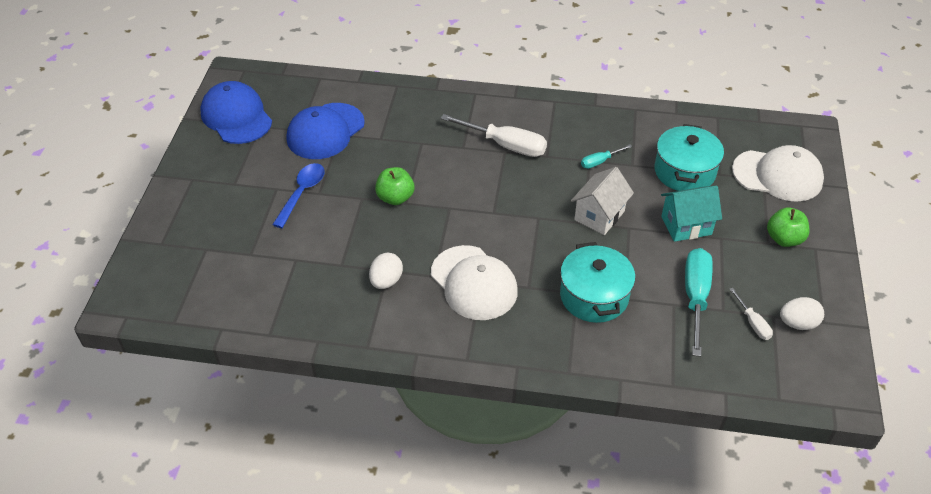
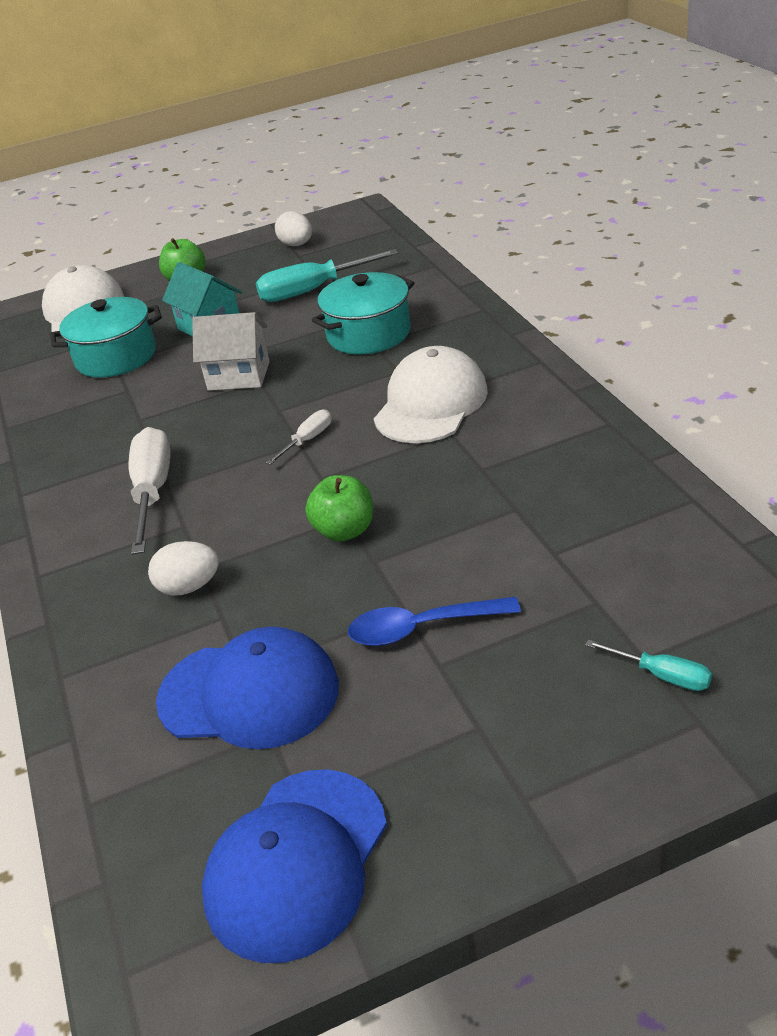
camera: 115 degrees left, 10 degrees down
white egg [369,253,403,289] -> white egg moved to [148,541,219,596]
turquoise screwdriver [581,144,632,169] -> turquoise screwdriver moved to [585,640,712,691]
white screwdriver [729,288,773,340] -> white screwdriver moved to [266,409,331,465]

